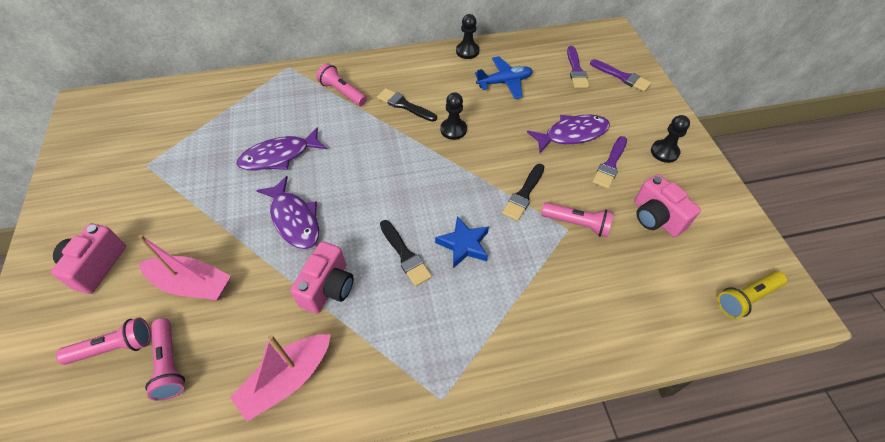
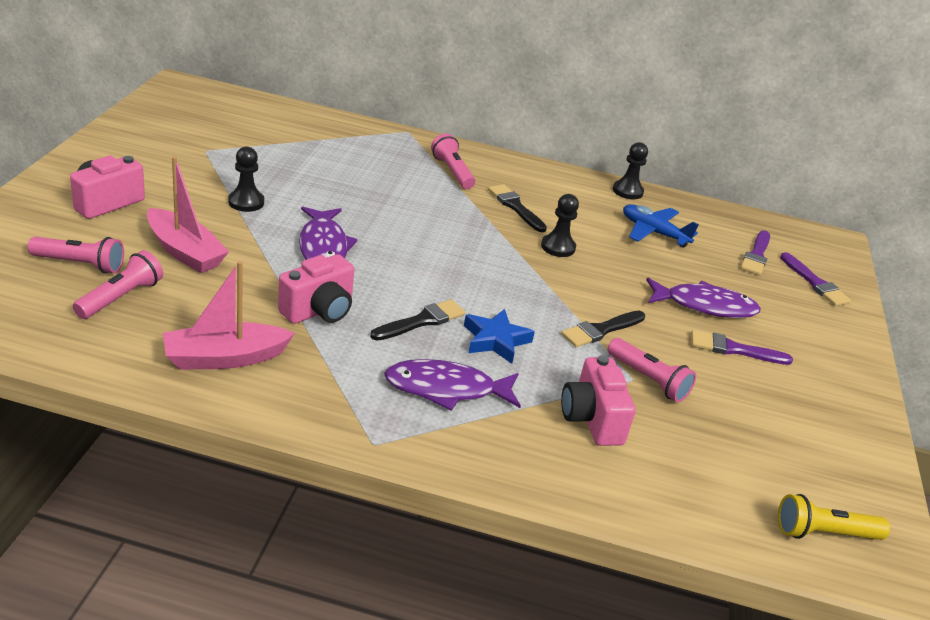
camera: 20 degrees right, 20 degrees down
pink flashlight [145,318,185,401] -> pink flashlight turned 150 degrees counterclockwise [73,250,163,319]
purple fish [236,127,327,170] -> purple fish moved to [384,359,521,411]
black brush [380,220,432,286] -> black brush turned 120 degrees counterclockwise [370,299,465,341]
blue plane [475,56,533,99] -> blue plane turned 150 degrees counterclockwise [623,204,699,248]
purple brush [592,136,627,189] -> purple brush turned 45 degrees clockwise [691,330,793,365]
pink camera [634,174,701,237] -> pink camera moved to [561,355,636,446]
black pawn [651,115,690,163] -> black pawn moved to [228,146,264,212]

